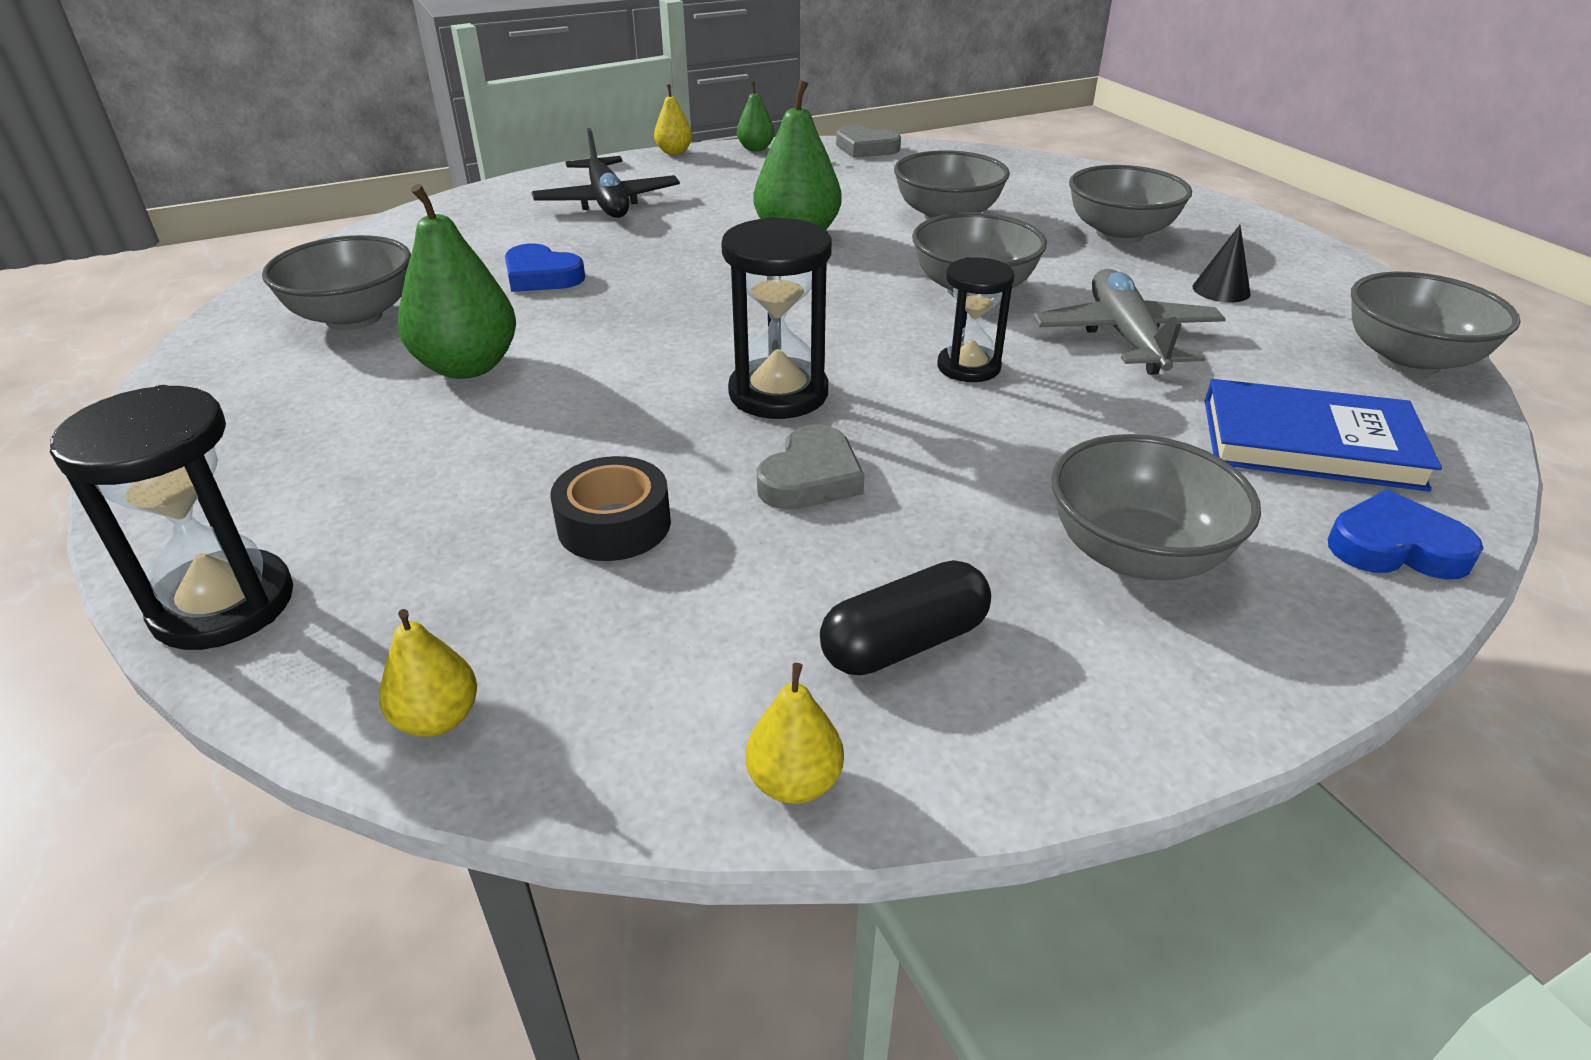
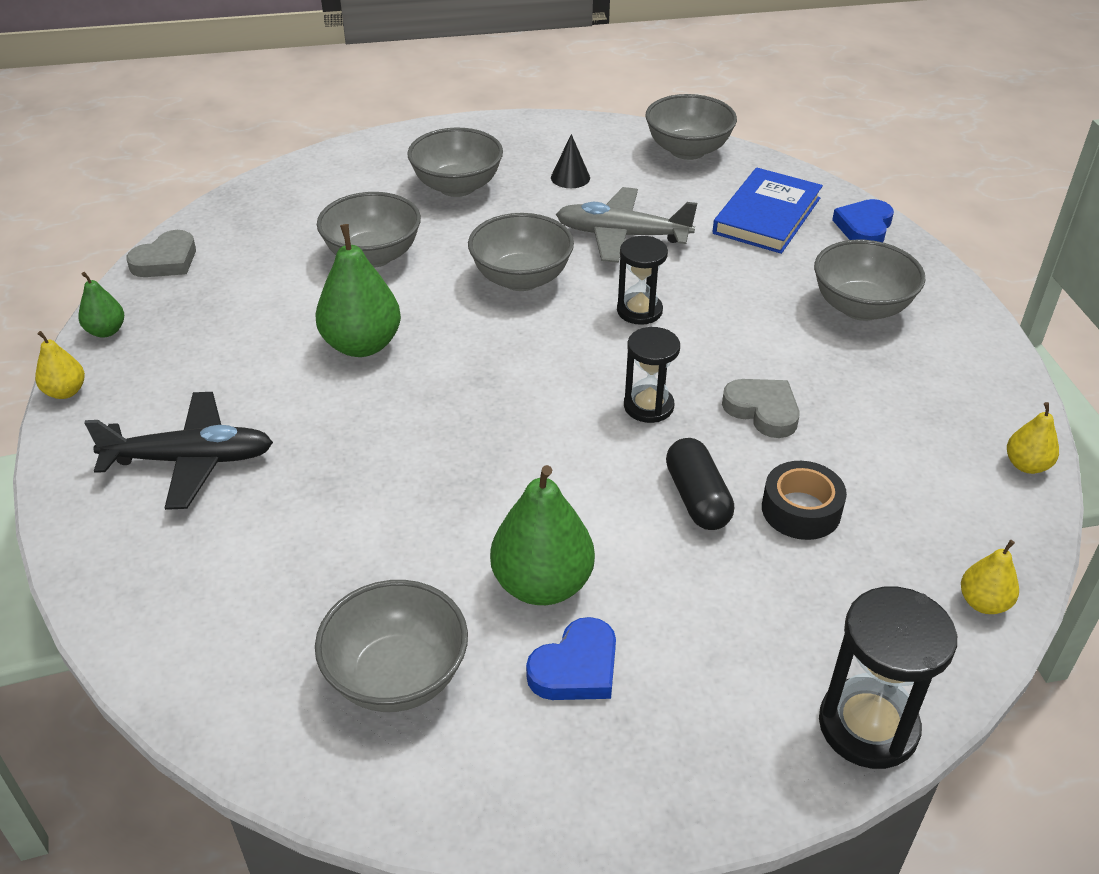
camera: 75 degrees left, 5 degrees up
blue heart [505,243,585,292] -> blue heart moved to [526,617,616,700]
black hourglass [721,217,832,419] -> black hourglass [624,327,680,423], size x0.66
black capsule [820,560,991,675] -> black capsule moved to [666,438,734,530]

